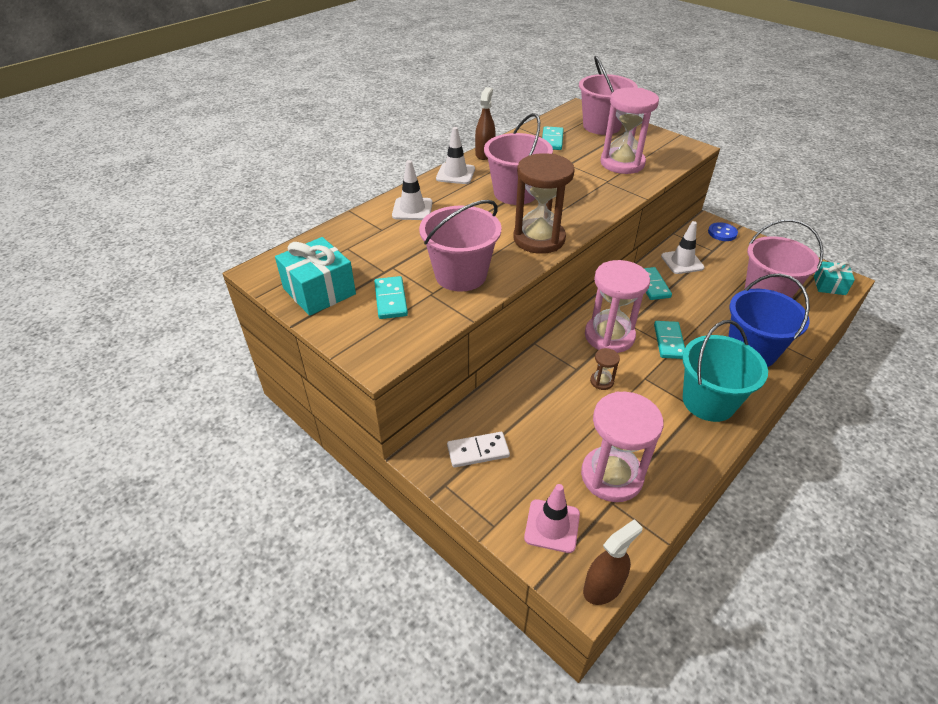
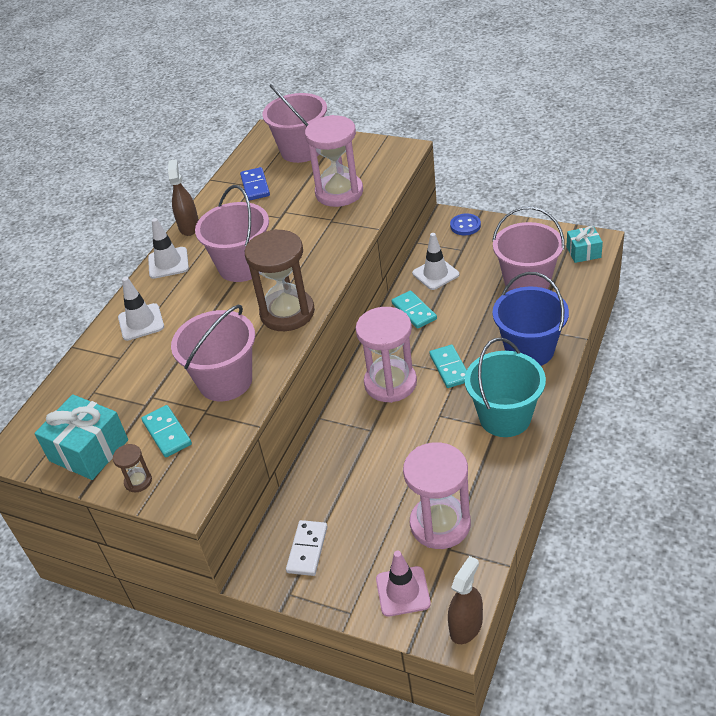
camera: 15 degrees left, 0 degrees up
white domino [447,432,510,468] -> white domino turned 45 degrees counterclockwise [286,520,328,576]
turquoise domino [542,126,564,150] -> blue domino [240,167,270,201]
brown hourglass [590,348,620,390] -> brown hourglass moved to [113,444,152,492]

